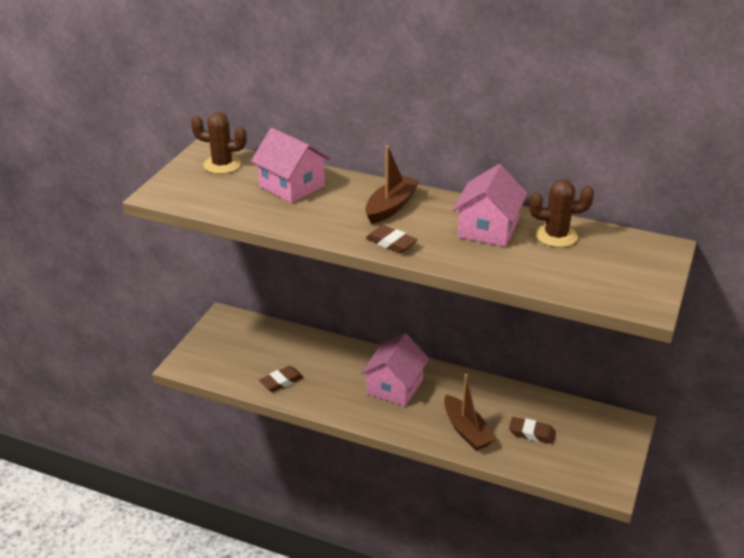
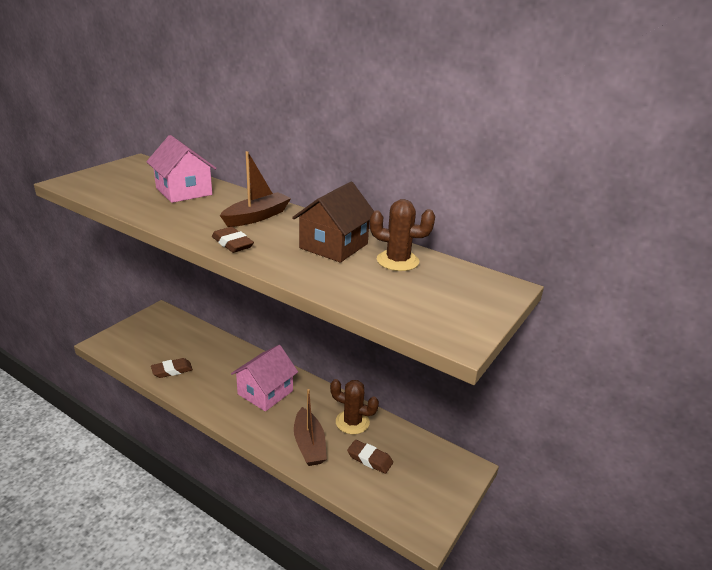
camera: 10 degrees right, 5 degrees down
brown cactus [191,112,247,174] -> brown cactus moved to [330,379,379,434]
pink house [452,164,528,247] -> brown house [292,182,374,263]

